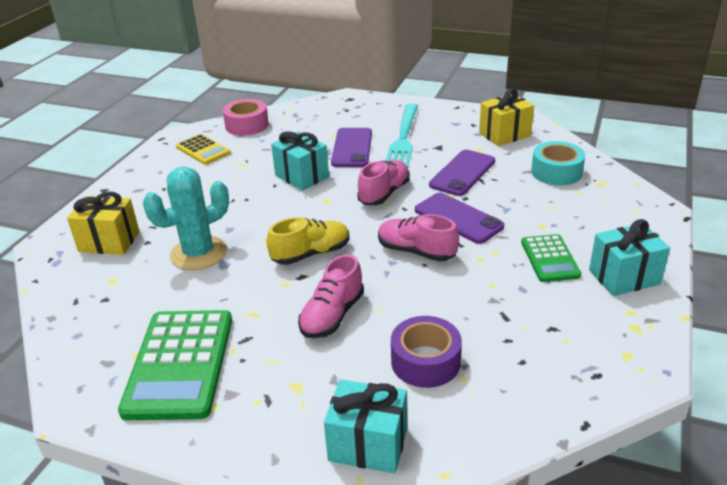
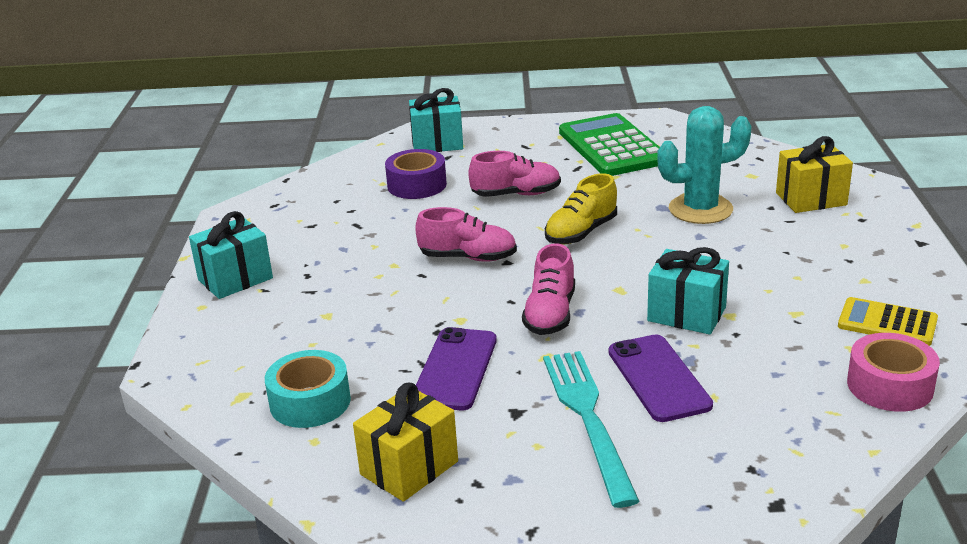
camera: 160 degrees right, 5 degrees down
turquoise cactus [143,167,229,270] -> turquoise cactus turned 45 degrees clockwise [657,106,752,224]
pink shoe [298,254,364,338] -> pink shoe turned 75 degrees clockwise [468,151,561,197]
purple phone [415,193,504,244] -> none
green calculator [521,234,581,282] -> none

